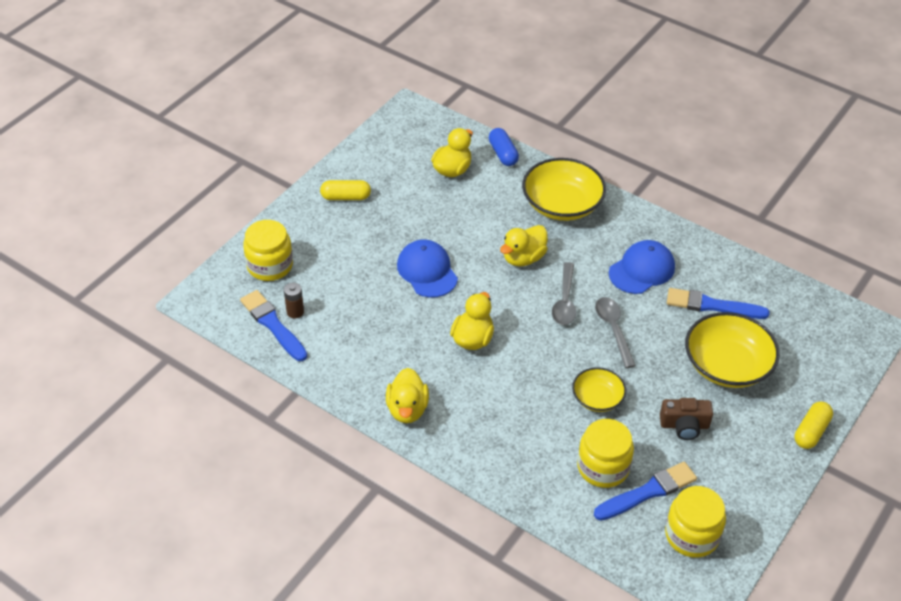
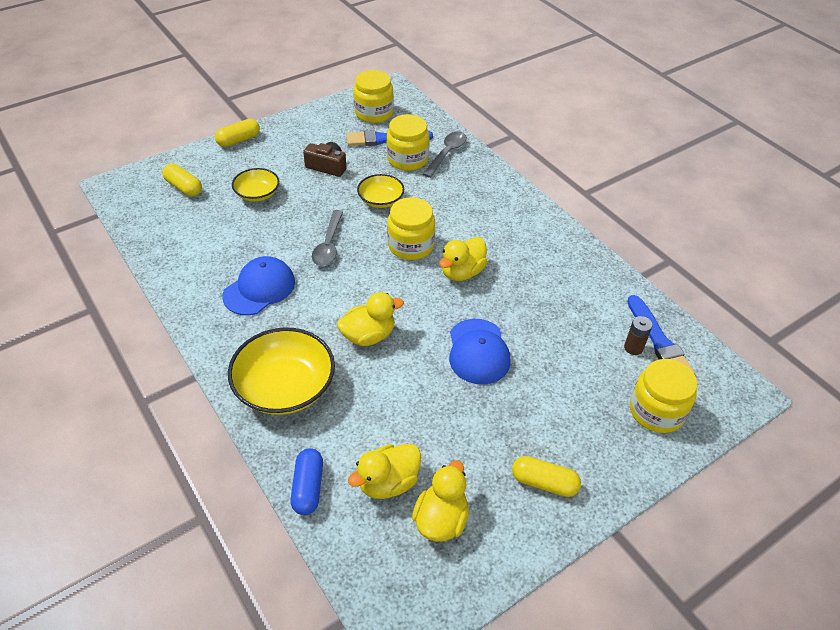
camera: 160 degrees left, 0 degrees up
yellow duck [386,368,429,423] -> yellow duck moved to [412,460,469,542]
grey spoon [552,262,576,325] -> grey spoon moved to [423,132,467,178]
blue cap [609,240,675,294] -> blue cap turned 150 degrees clockwise [222,256,295,315]
blue brush [667,288,770,319] -> none
yellow bowl [685,312,780,388] -> yellow bowl [232,168,279,202], size x0.57
none -> yellow capsule [162,164,202,197]
none -> yellow jar [387,197,435,260]

